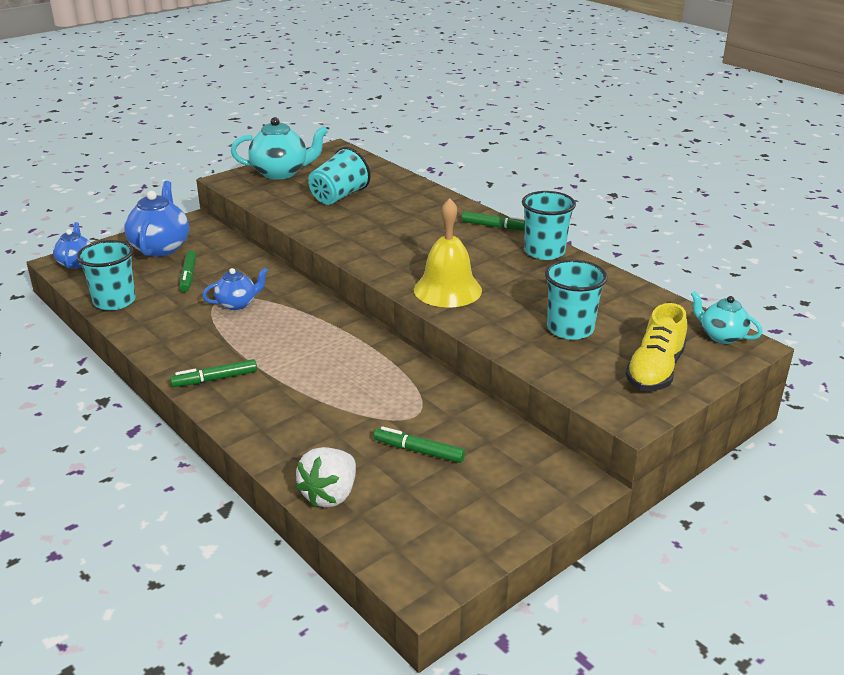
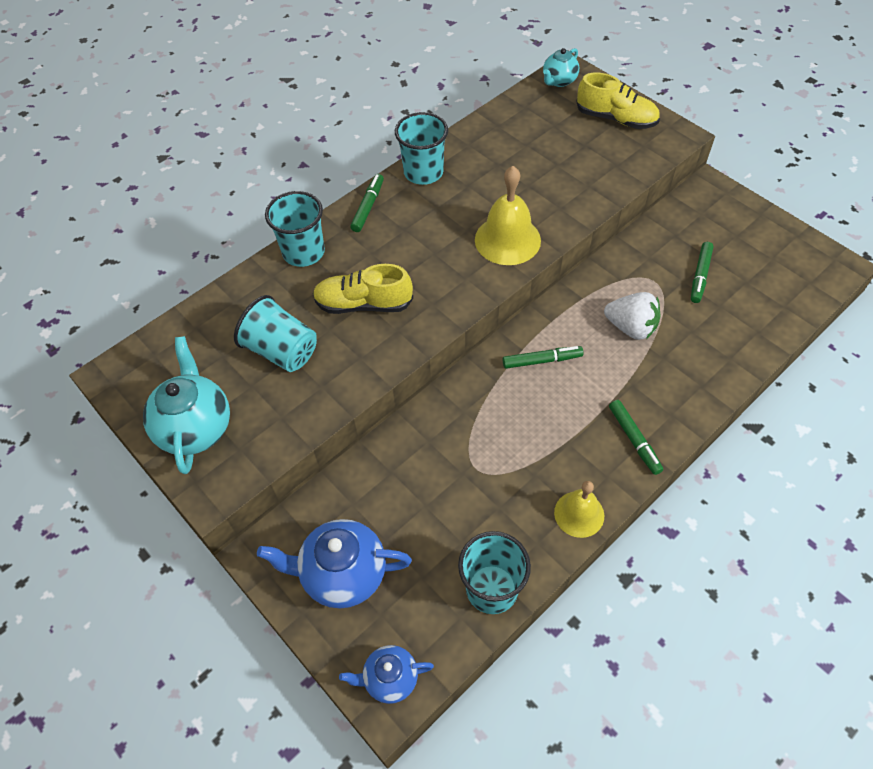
camera: 90 degrees left, 25 degrees up
green marker [180,250,197,292] -> green marker moved to [503,346,584,369]
blue teapot [202,268,268,310] -> none
white strawberry [295,447,356,508] -> white strawberry moved to [604,292,660,340]
turquoise cup [545,259,608,340] -> turquoise cup moved to [265,191,325,267]
none -> yellow shoe [313,264,413,314]
none -> yellow bell [554,481,604,538]

